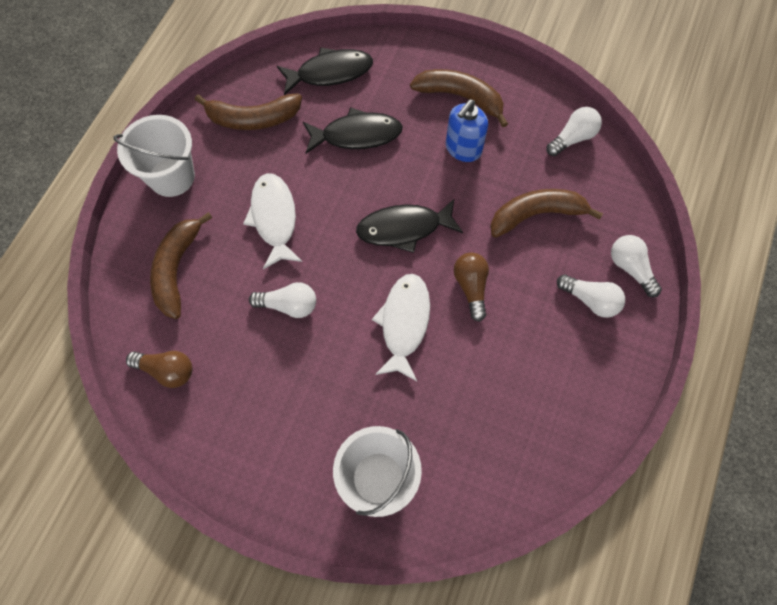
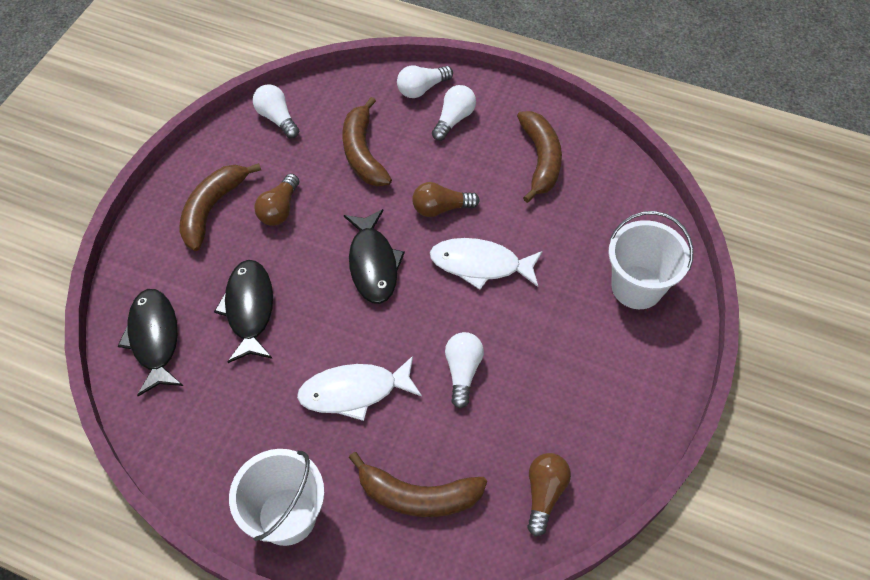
camera: 90 degrees left, 10 degrees down
brown banana [195,93,302,130] -> brown banana moved to [517,111,562,203]
blue soap dispenser [446,100,488,162] -> brown light bulb [254,174,299,226]

